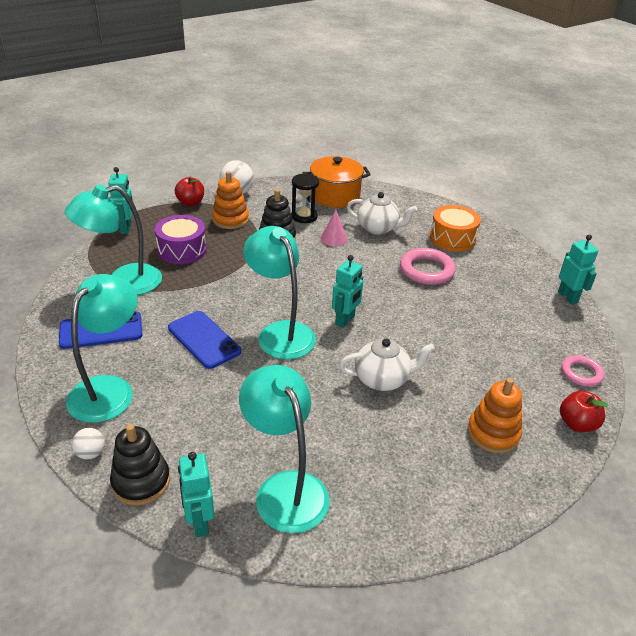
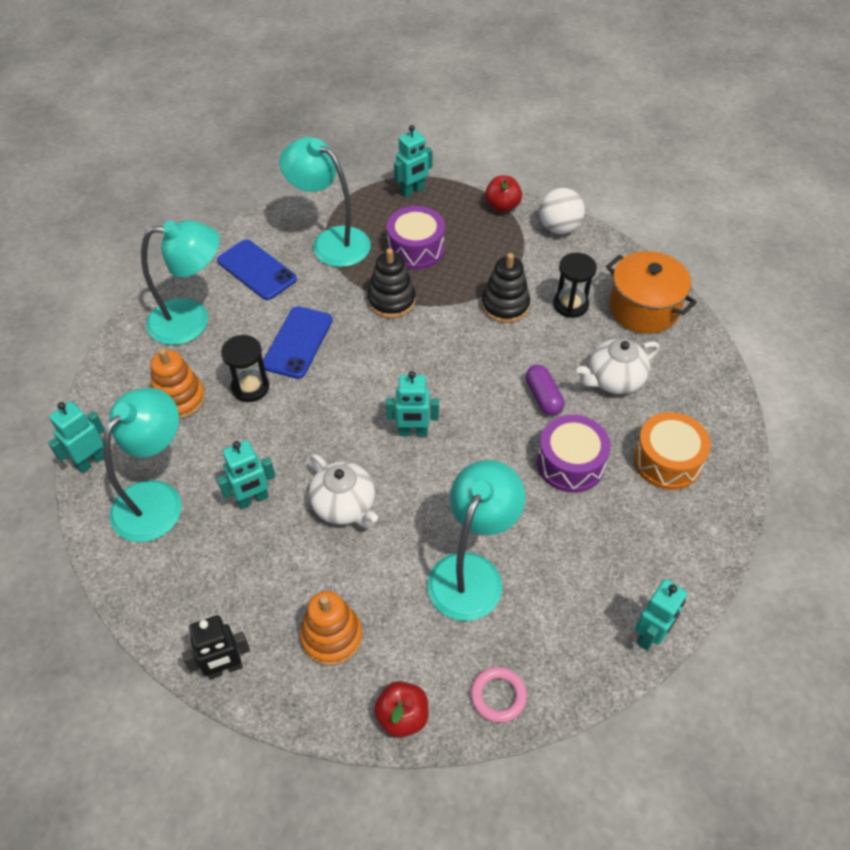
camera: 60 degrees right, 15 degrees up
white ball [72,428,105,460] -> none
black stacking toy [110,424,170,506] -> black stacking toy moved to [367,248,416,318]
orange stacking toy [212,171,249,229] -> orange stacking toy moved to [151,348,205,419]
turquoise lamp [243,226,316,359] -> turquoise lamp moved to [427,460,525,621]
pink cone [320,210,347,246] -> none
white teapot [347,192,417,235] -> white teapot turned 75 degrees clockwise [577,339,659,394]
pink ring [400,248,456,285] -> purple drum [537,415,611,493]
none -> black robot [182,615,250,680]
none -> turquoise robot [217,440,275,509]
none -> black hourglass [221,335,269,402]
none -> purple capsule [526,365,564,416]

